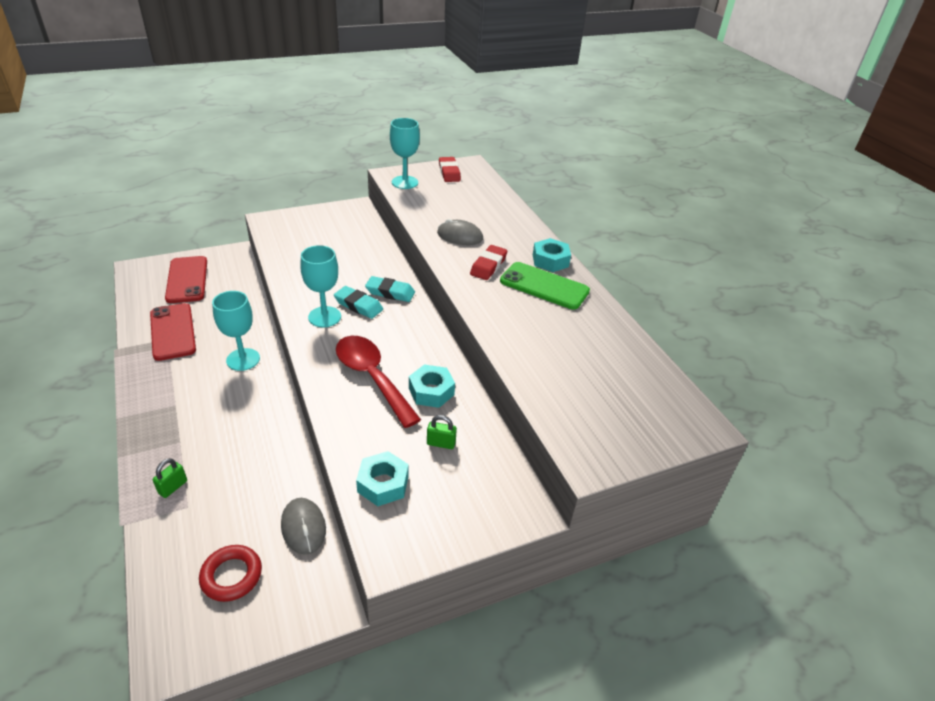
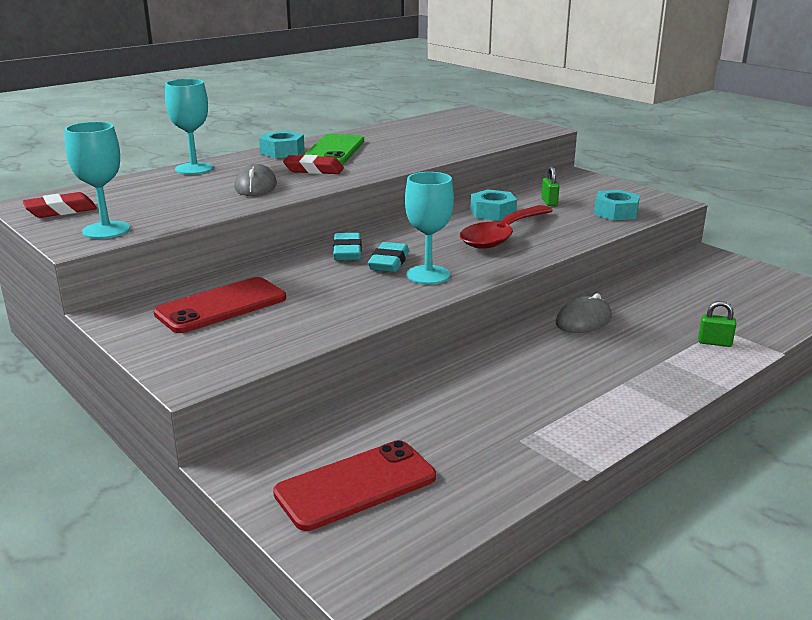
camera: 105 degrees left, 15 degrees down
red phone [150,303,196,361] -> red phone moved to [153,277,286,333]
red ring [199,545,262,602] -> none
turquoise goblet [212,291,260,371] -> turquoise goblet moved to [165,79,213,174]
grey mouse [281,498,326,555] -> grey mouse moved to [556,293,612,333]

